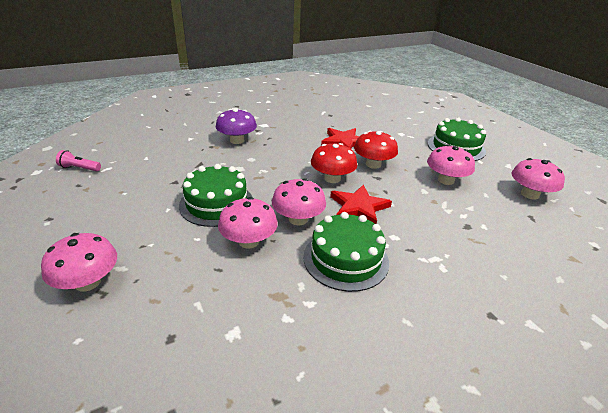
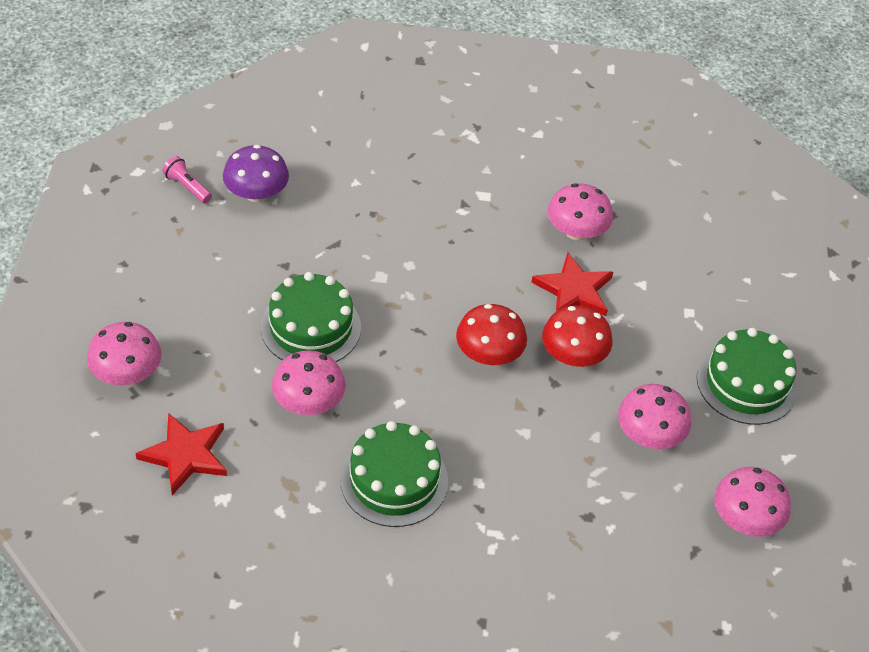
camera: 30 degrees right, 15 degrees up
purple mushroom [216,108,257,144] -> purple mushroom moved to [223,145,289,202]
pink mushroom [272,178,326,225] -> pink mushroom moved to [548,183,613,240]
red star [330,185,392,224] -> red star moved to [135,413,227,495]

